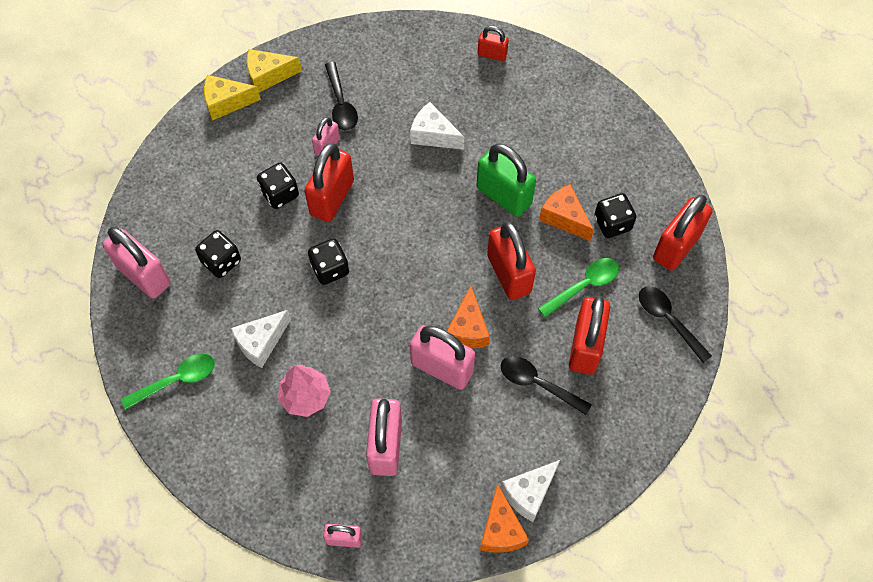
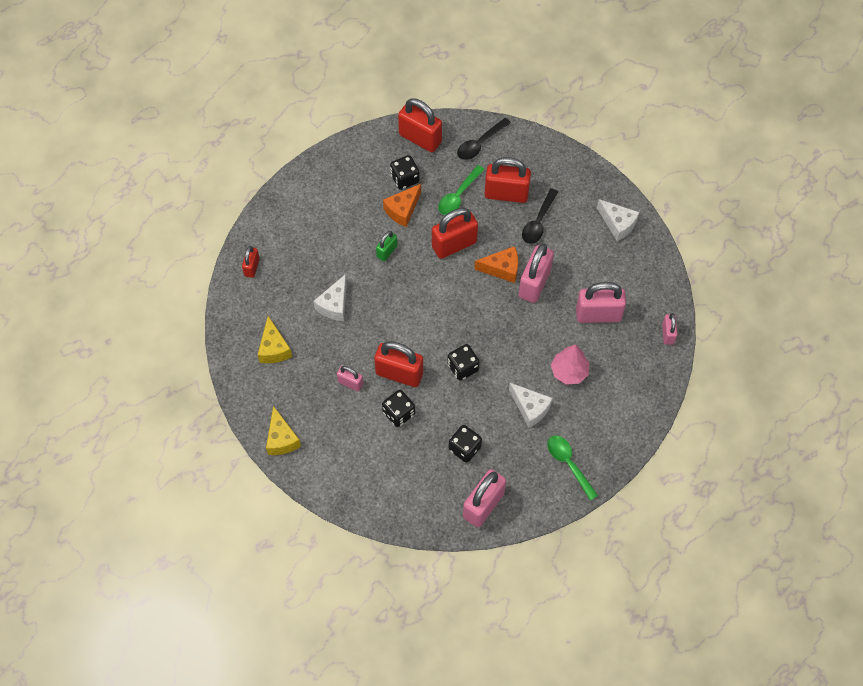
camera: 95 degrees left, 0 degrees up
yellow cheese [204,75,261,121] -> yellow cheese moved to [258,316,292,363]
black spoon [325,62,358,130] -> none
green padlock [477,143,536,217] -> green padlock [376,231,398,261], size x0.54
orange cheese [480,483,529,553] -> none
green spoon [538,258,619,317] -> green spoon turned 105 degrees counterclockwise [438,165,485,215]

